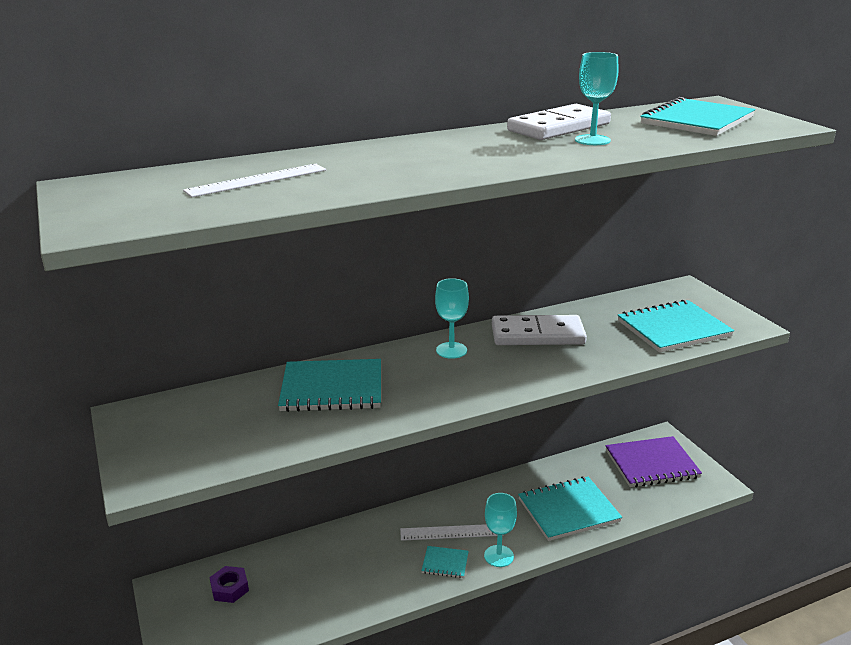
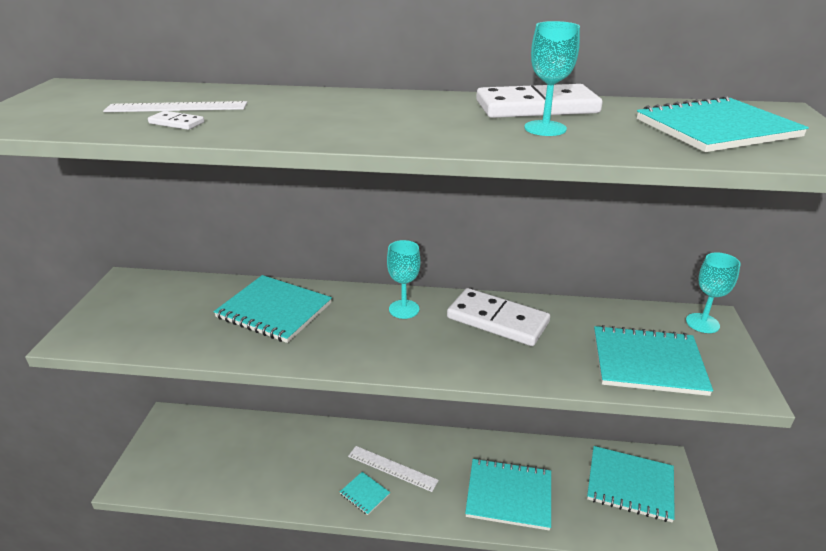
camera: 30 degrees right, 5 degrees up
purple nut [210,566,249,603] -> none
turquoise goblet [484,493,517,567] -> turquoise goblet moved to [686,252,741,333]
purple notebook [605,436,702,487] -> turquoise notebook [587,446,675,522]
none -> white domino [148,111,204,130]

